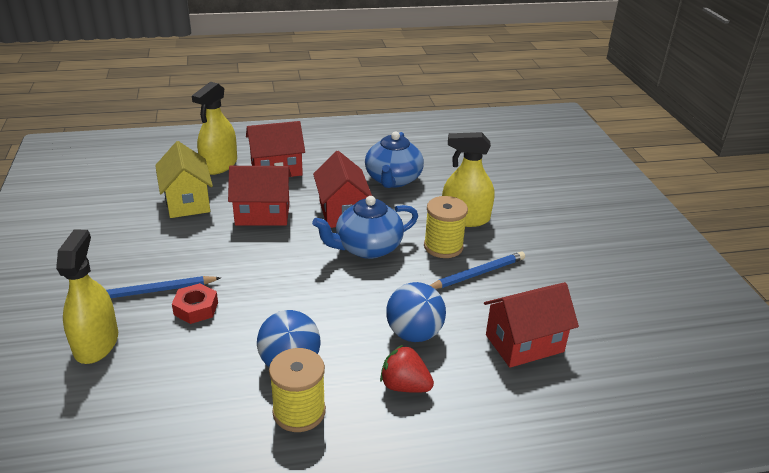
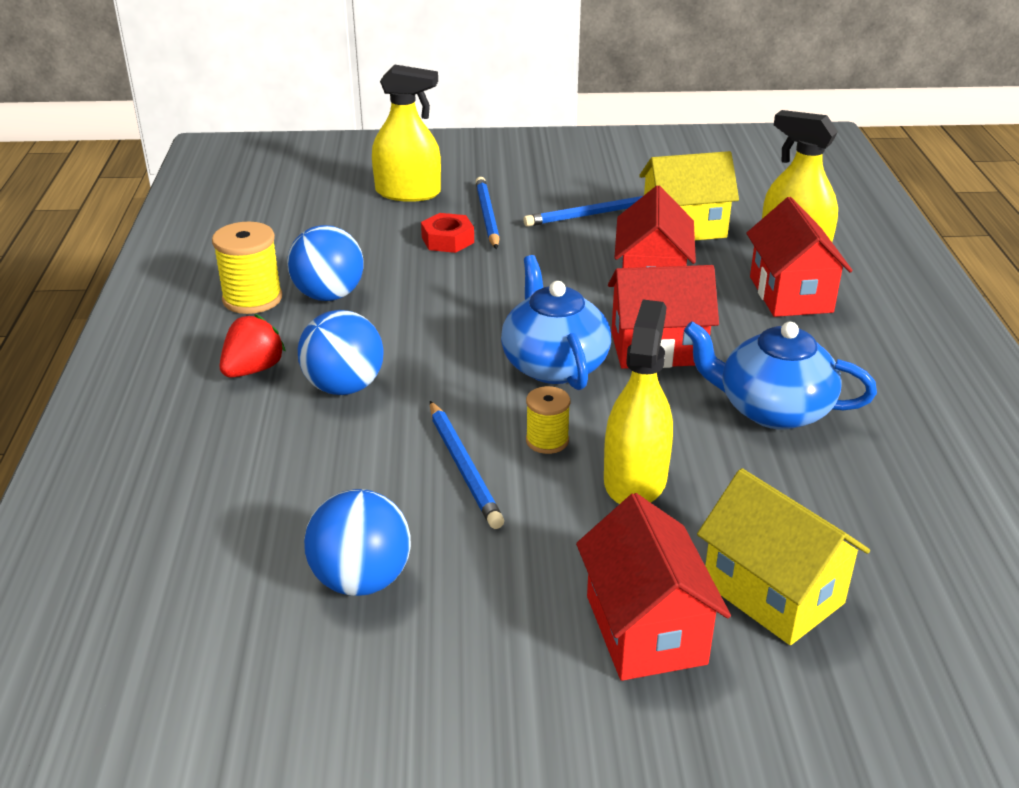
camera: 100 degrees right, 0 degrees up
yellow spool [424,196,468,258] -> yellow spool [526,386,570,454], size x0.61
red house [484,282,579,368] -> red house moved to [576,493,731,681]
none -> blue ball [304,489,411,596]
none -> blue pencil [524,196,643,227]
none -> yellow house [697,468,870,645]

